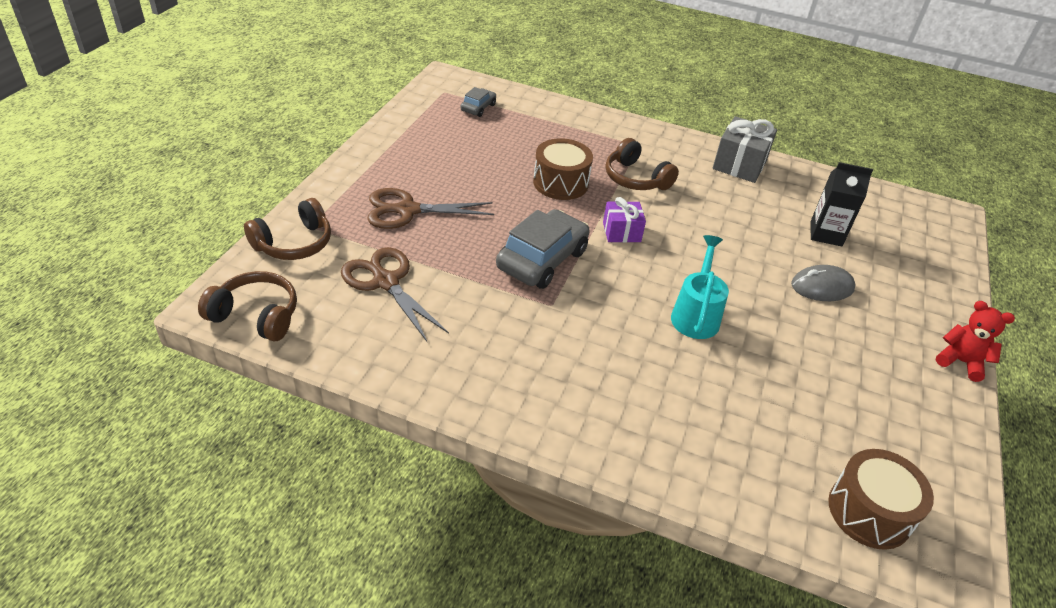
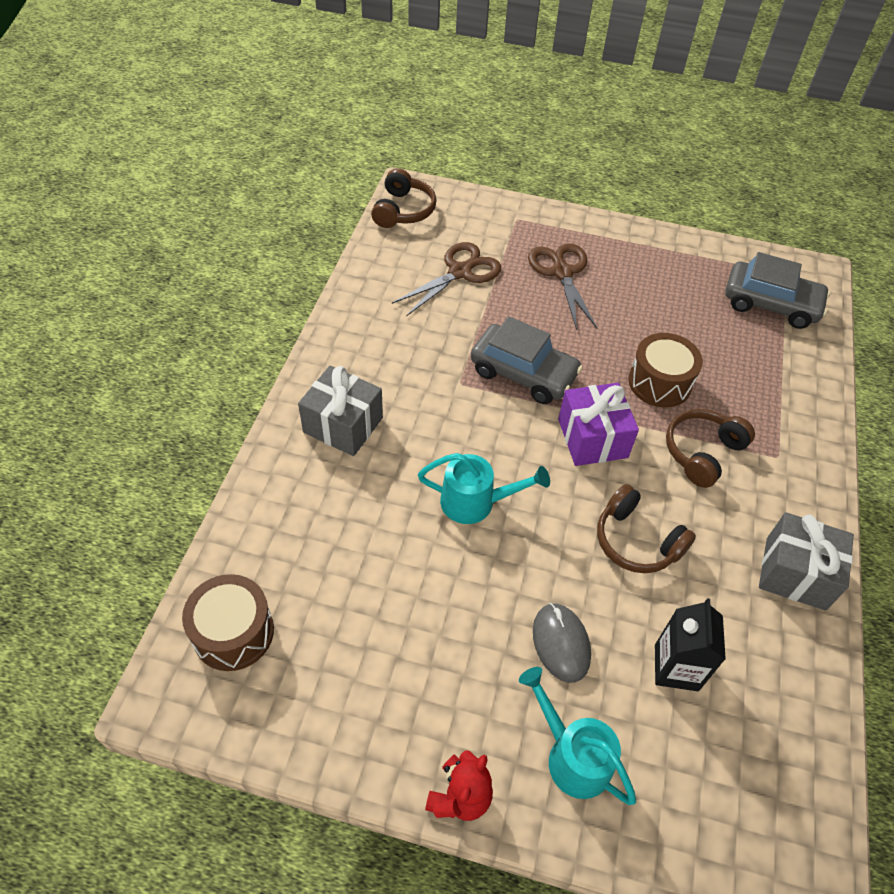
camera: 85 degrees right, 10 degrees up
brown headphones [244,198,331,260] -> brown headphones moved to [597,484,696,573]
grey car [460,87,496,117] -> grey car [725,252,831,329], size x1.97
purple gift [603,197,646,242] -> purple gift [558,383,639,466], size x1.57
none -> grey gift [298,366,383,456]
none -> turquoise watering can [519,667,636,805]

